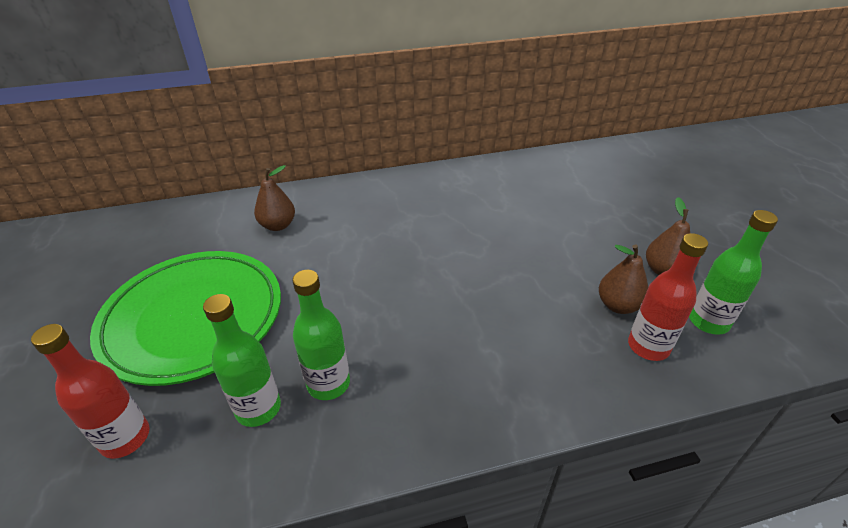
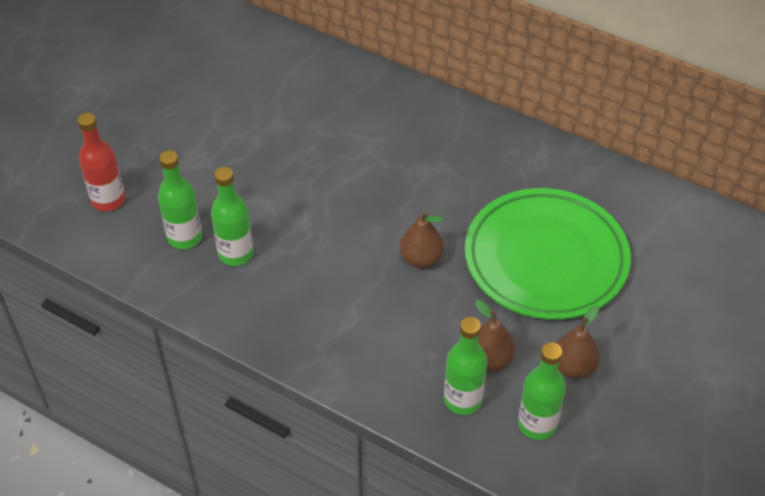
camera: 45 degrees right, 10 degrees up
green plate [90,251,281,386] -> green plate moved to [465,188,631,320]
brown pear [254,165,295,231] -> brown pear moved to [400,211,444,268]
red bottle [628,233,708,361] -> green bottle [444,317,488,415]

